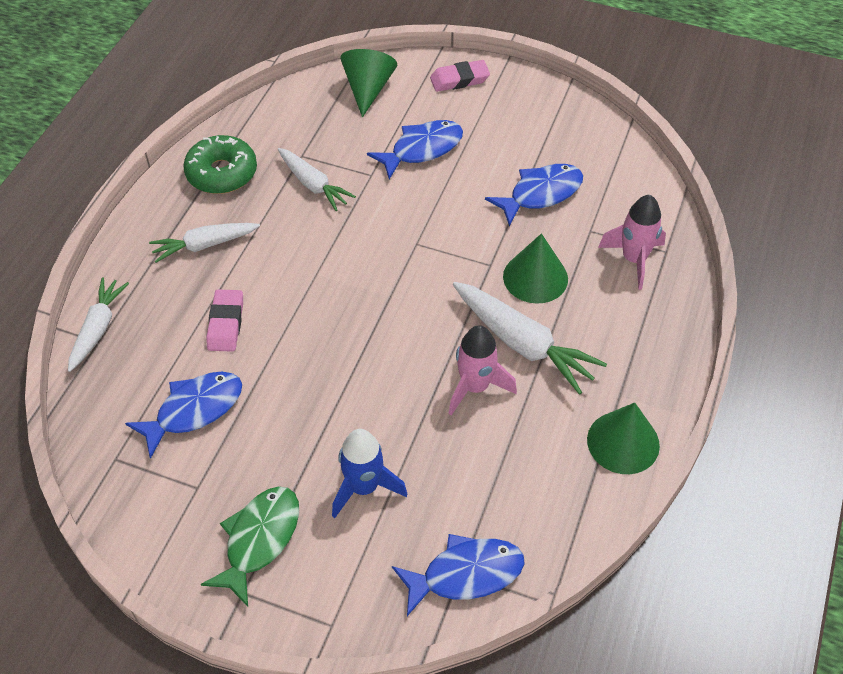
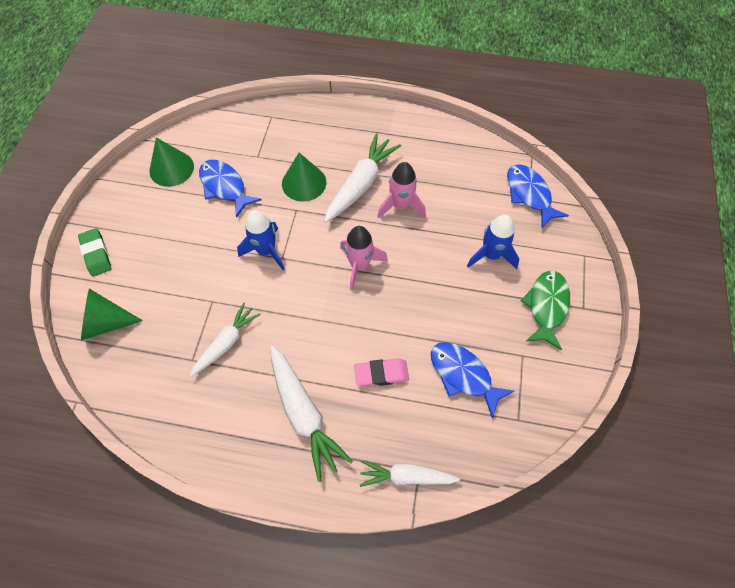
camera: 100 degrees left, 10 degrees up
white carrot [149,223,260,263] -> white carrot [270,346,353,482], size x1.53
green donut [183,135,257,194] -> none
green fish [201,486,299,607] -> green fish turned 90 degrees clockwise [521,271,570,350]
blue fish [367,120,463,179] -> none
pink eraser [430,60,490,92] -> green eraser [78,228,111,277]
green cone [587,403,660,474] -> green cone moved to [150,137,194,187]
pink rocket [598,195,666,290] -> pink rocket moved to [340,226,388,290]
none -> blue rocket [237,210,285,270]

